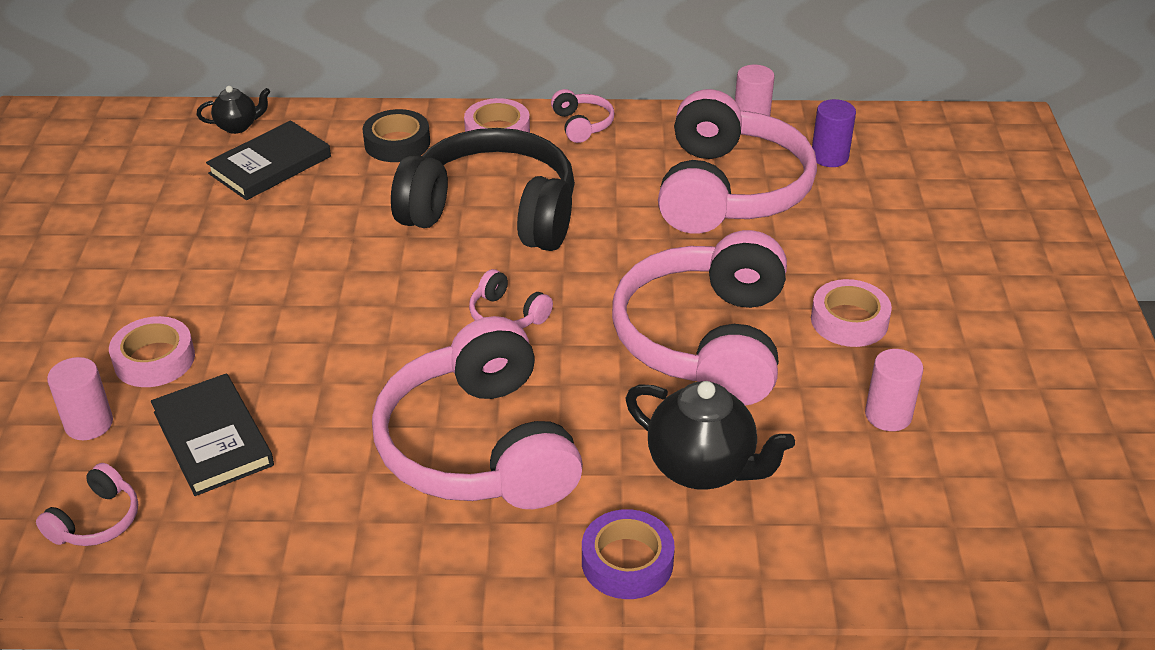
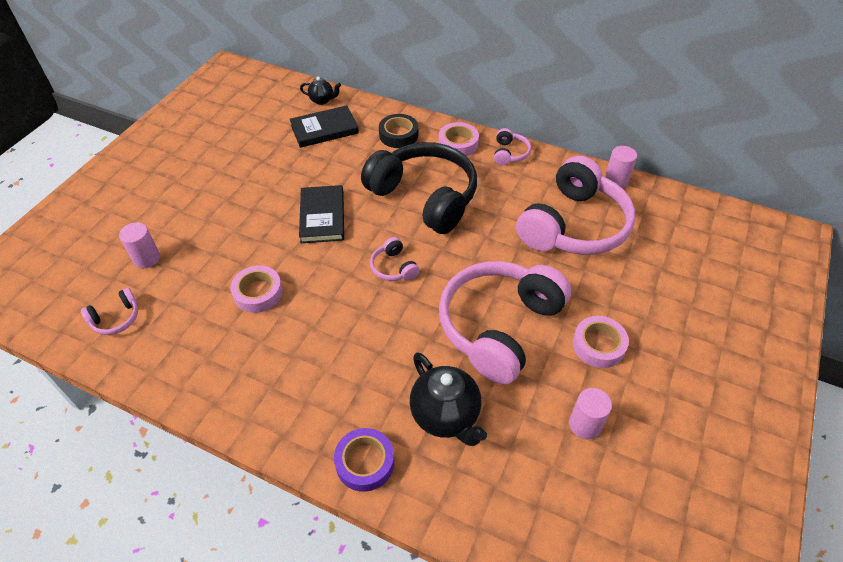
camera: 25 degrees right, 10 degrees up
pink tape [109,316,195,387] -> pink tape moved to [230,265,283,313]
black book [151,373,274,496] -> black book moved to [299,185,344,243]
pink headphones [372,316,583,509] -> none
purple cylinder [812,99,856,167] -> none

